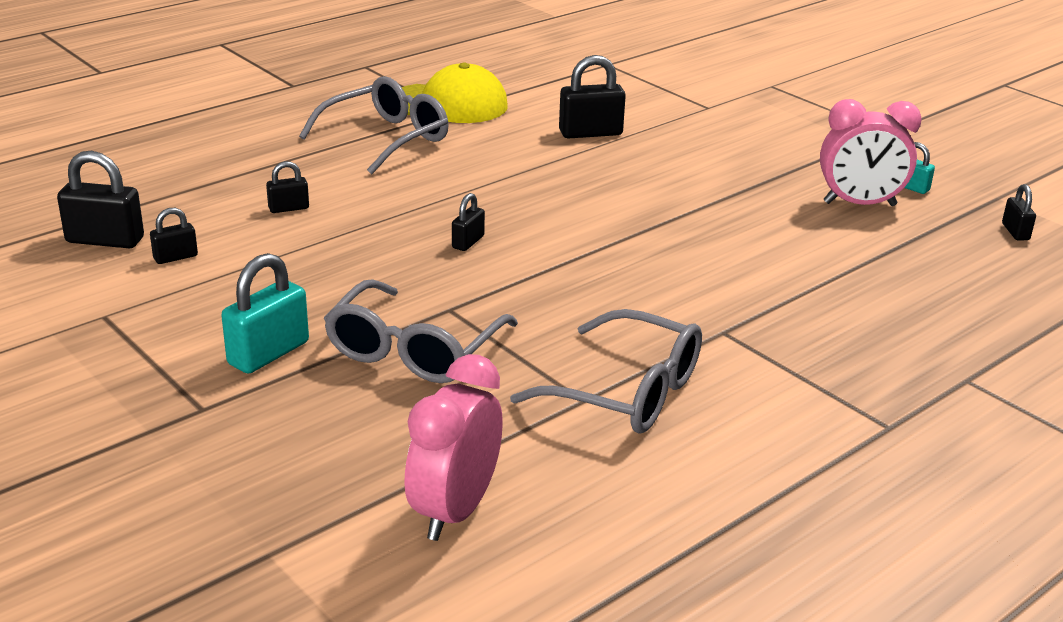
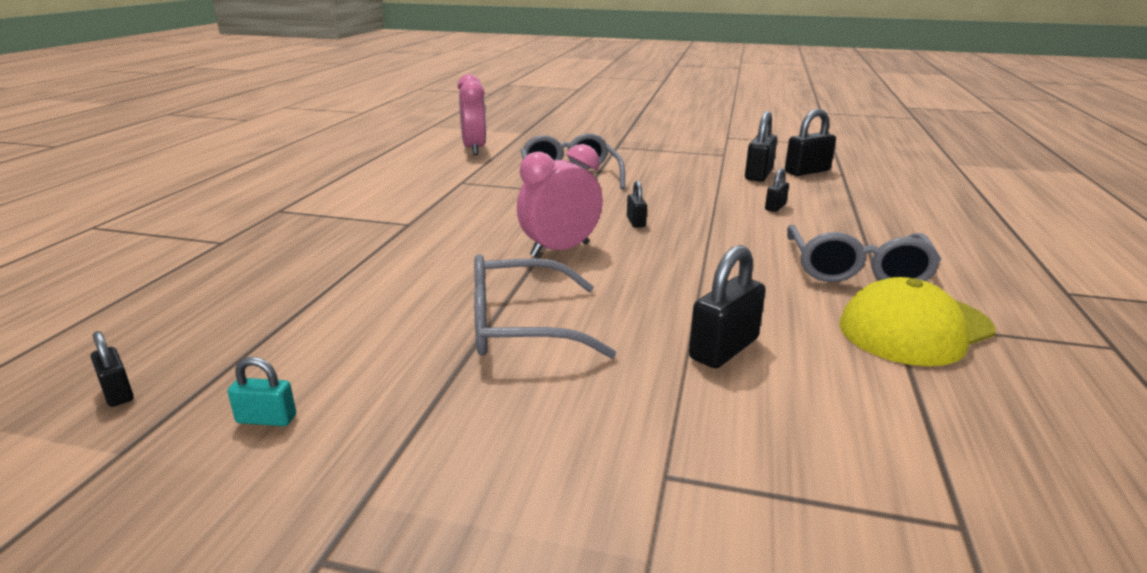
camera: 145 degrees right, 5 degrees down
black padlock [150,208,198,264] -> black padlock [745,111,777,182], size x1.80
turquoise padlock [221,253,309,374] -> none
grey glasses [510,309,702,433] -> grey glasses moved to [474,254,616,359]
pink clock [820,99,922,206] -> pink clock moved to [517,144,603,257]

